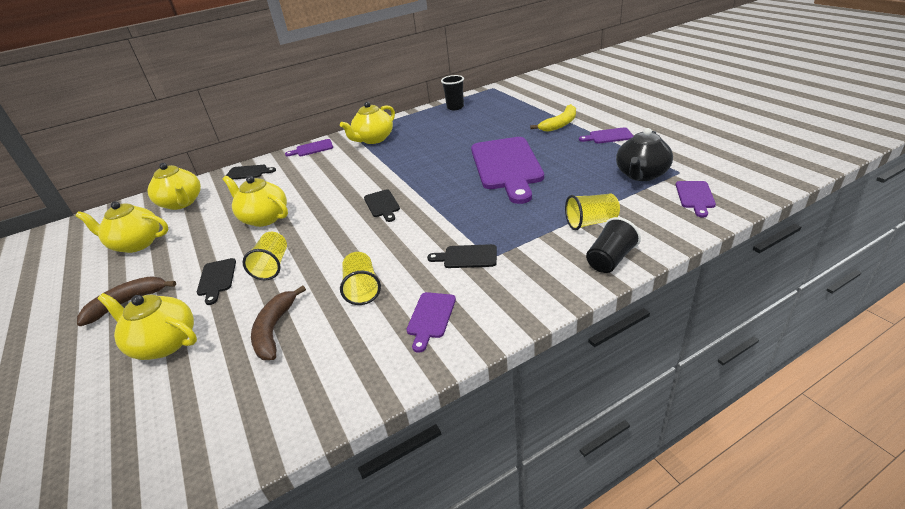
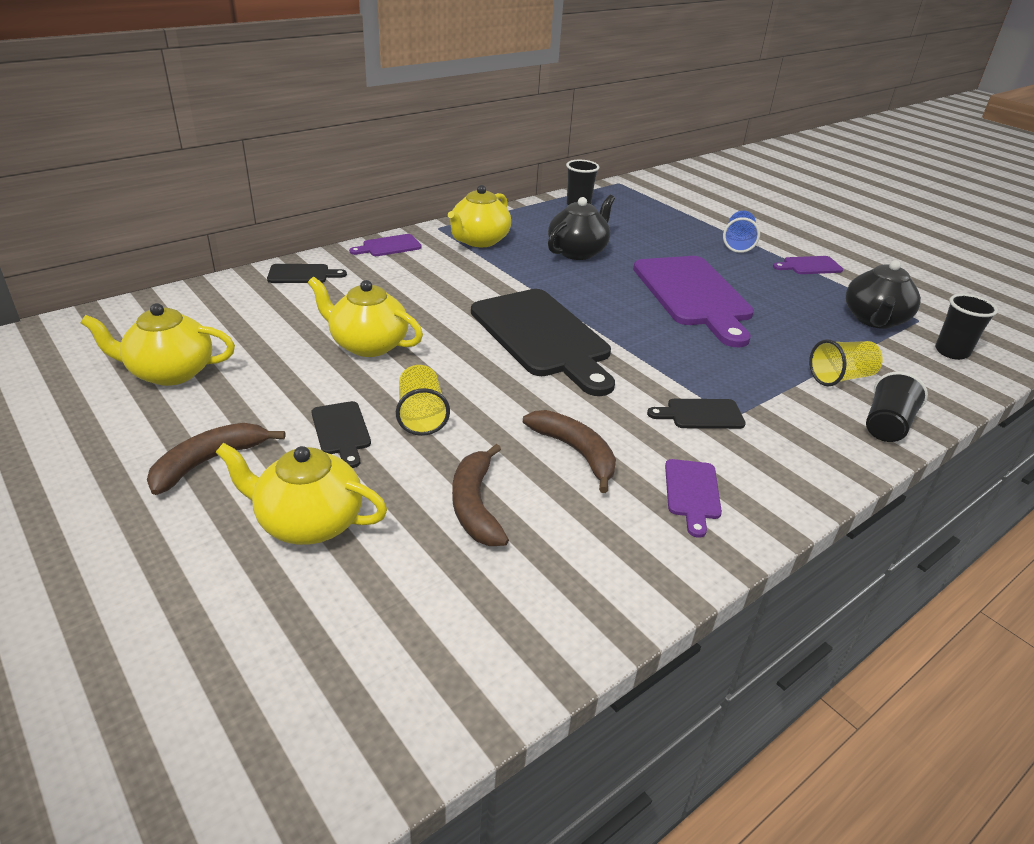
camera: 15 degrees left, 0 degrees up
yellow teapot [147,163,201,210] -> none
yellow cup [340,252,381,305] -> brown banana [523,410,616,493]
black cutting board [364,189,400,222] -> black cutting board [471,289,615,396], size x2.30
yellow banana [530,104,576,132] -> blue cup [723,211,760,253]
purple cutting board [676,181,716,217] -> black cup [935,294,998,360]
none -> black teapot [548,195,615,260]

